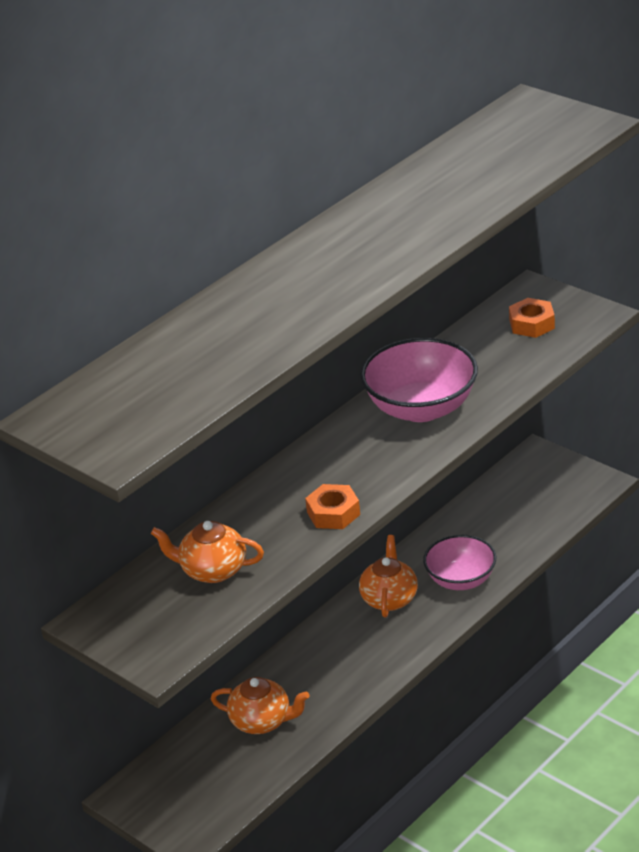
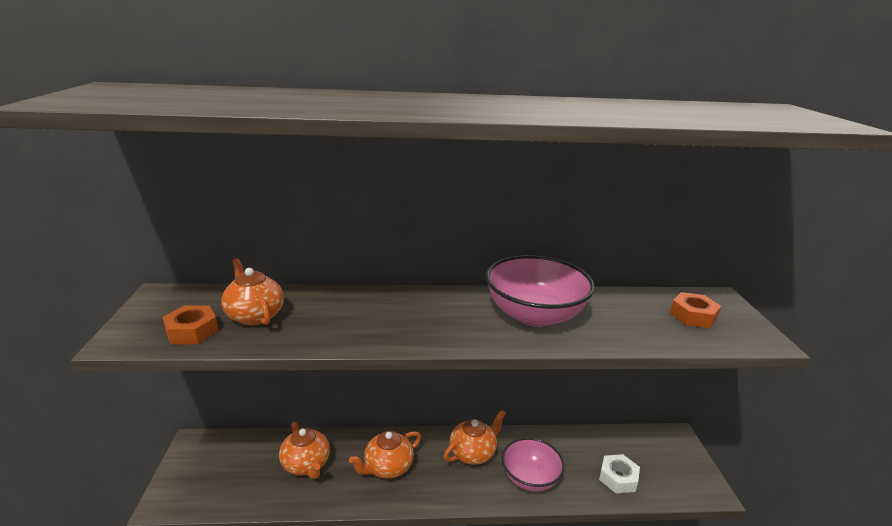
camera: 40 degrees right, 10 degrees down
orange nut [305,484,360,529] -> orange nut moved to [163,305,218,344]
none -> orange teapot [349,431,421,479]
none -> white nut [599,454,640,494]

